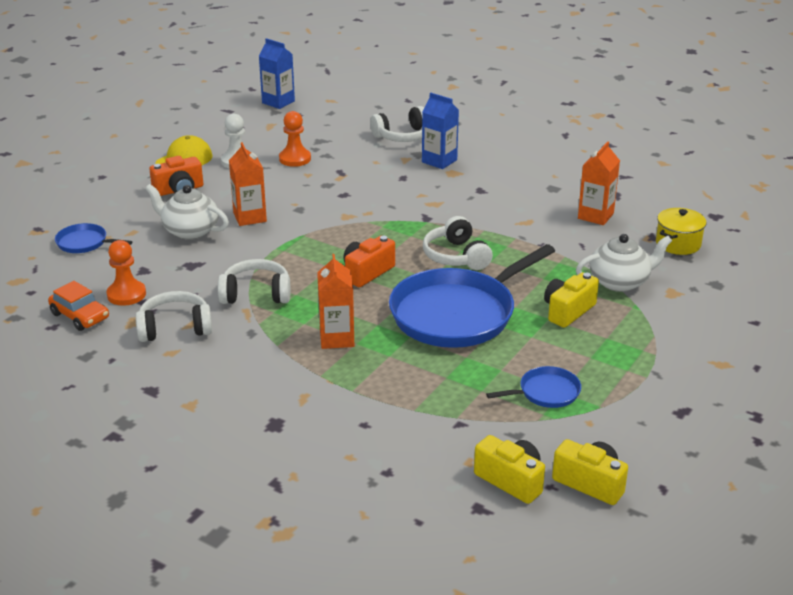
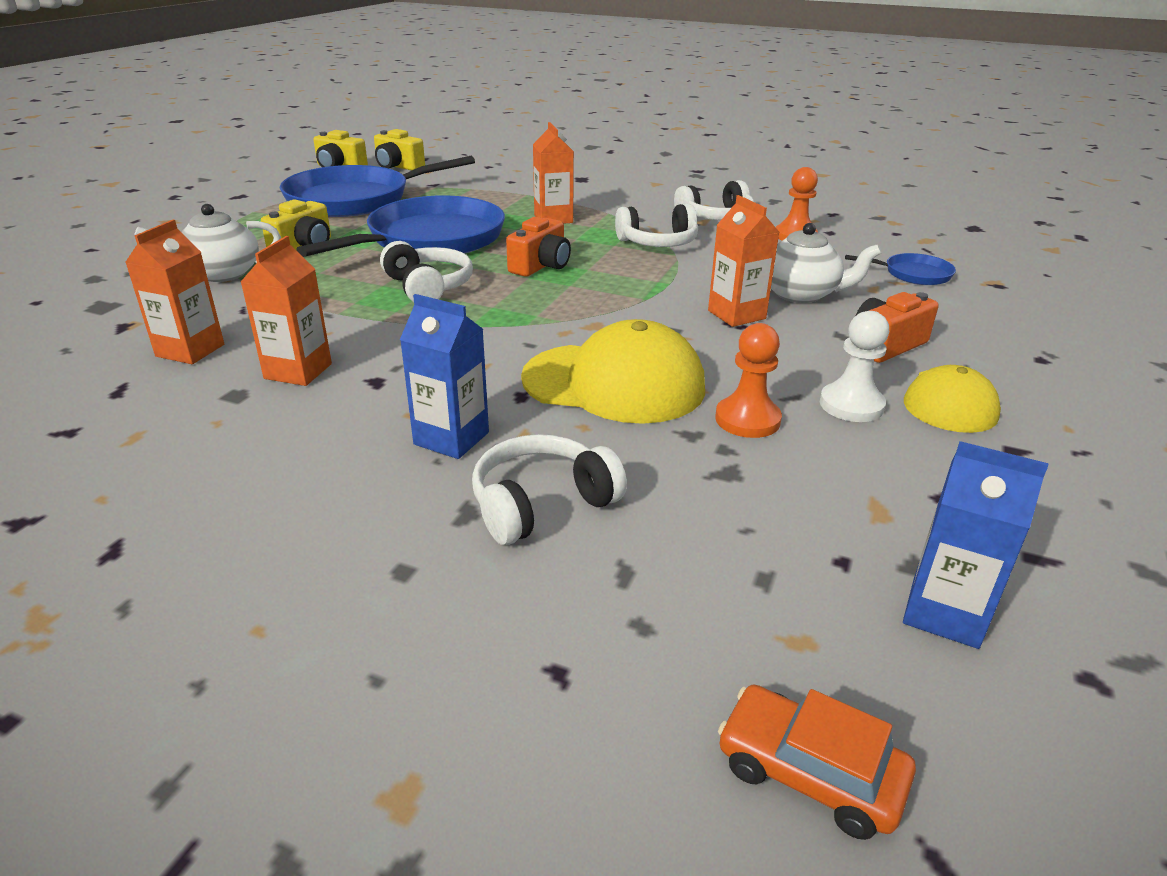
camera: 170 degrees right, 0 degrees up
orange car [48,281,109,331] -> orange car moved to [718,685,916,840]
blue pan [486,366,581,408] -> blue pan [280,156,475,217], size x2.24
yellow pot [656,208,706,255] -> none
none -> orange carton [241,236,332,386]
none -> yellow cap [521,319,705,424]

